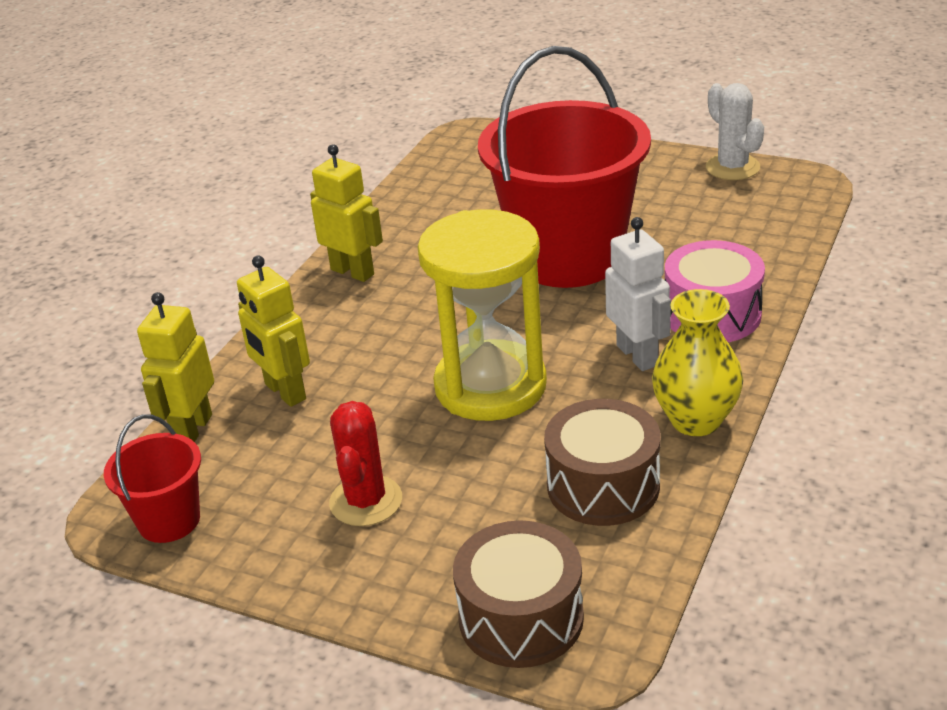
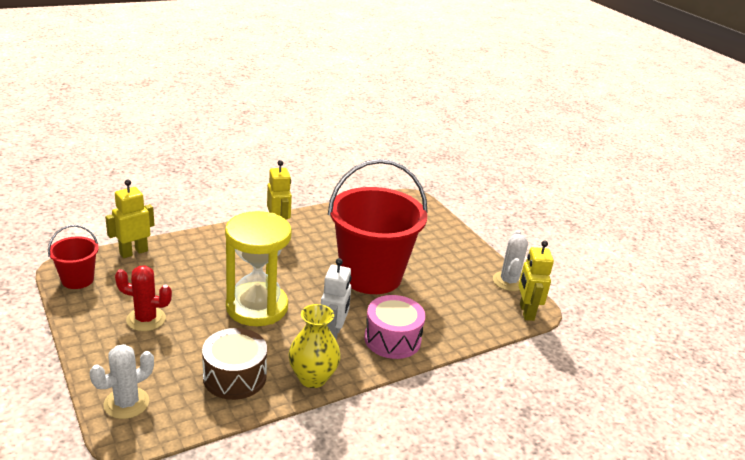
camera: 30 degrees right, 5 degrees down
yellow robot [237,255,310,407] -> yellow robot moved to [518,241,554,321]
red cactus [329,401,402,526] -> red cactus turned 60 degrees clockwise [115,265,172,331]
brown drum [453,521,584,668] -> white cactus [90,344,154,419]

